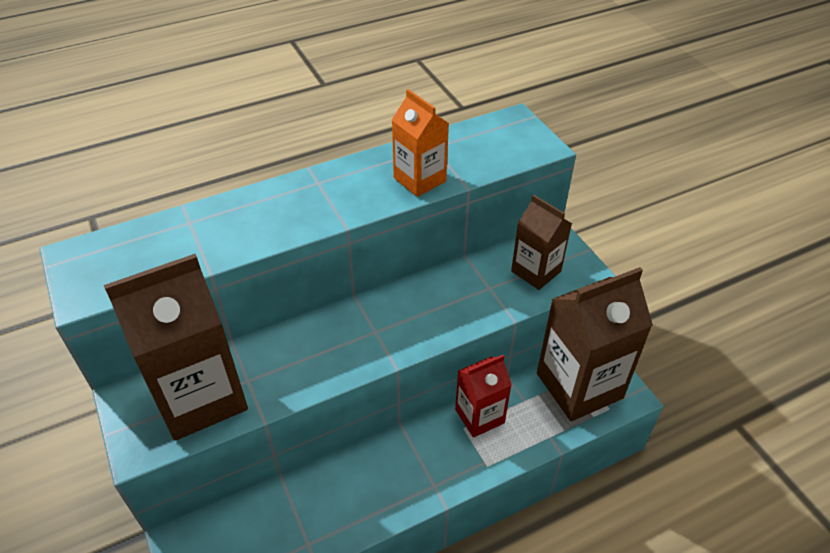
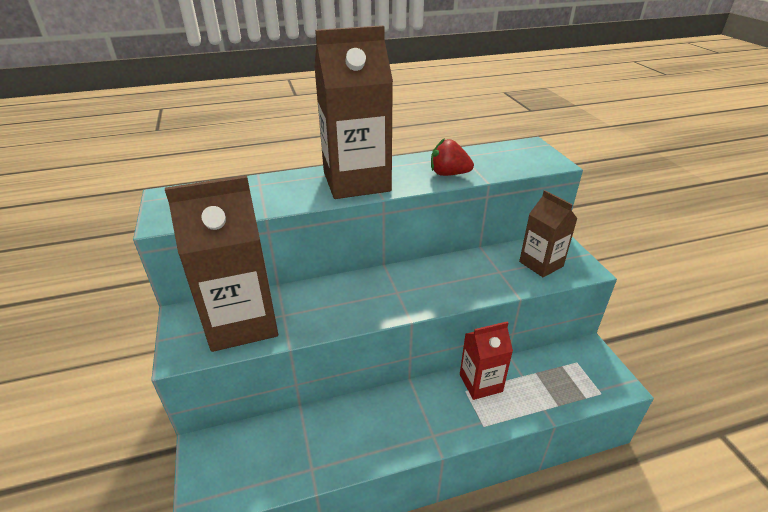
camera: 10 degrees right, 10 degrees down
orange carton [392,89,449,197] -> red strawberry [431,138,474,176]
brown carton [537,267,653,421] -> brown carton moved to [314,25,393,199]

